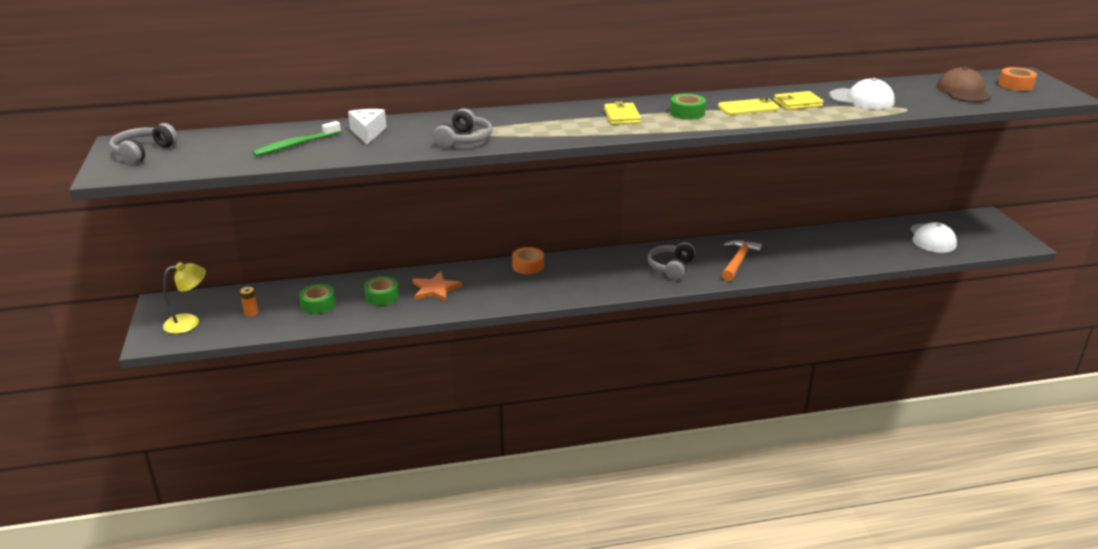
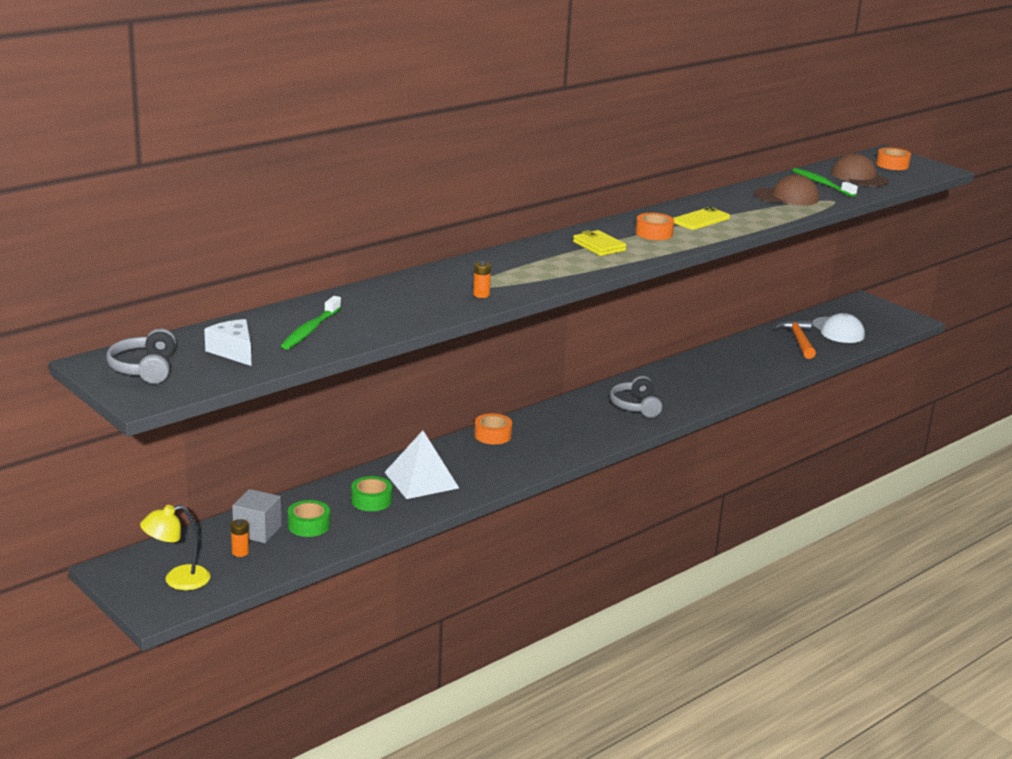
camera: 30 degrees left, 5 degrees down
yellow lamp [163,262,206,334] -> yellow lamp turned 150 degrees counterclockwise [140,505,210,590]
white cheese [348,109,386,144] -> white cheese moved to [204,319,251,366]
orange star [412,271,463,302] -> white pyramid [384,431,459,499]
grey headphones [433,109,492,148] -> orange battery [473,261,491,298]
green tape [670,94,706,120] -> orange tape [635,213,674,240]
orange hammer [722,240,763,281] -> orange hammer moved to [774,320,816,359]
yellow wallet [774,91,824,110] -> none
white cap [829,78,895,109] -> brown cap [754,174,819,205]
none -> grey cube [232,489,281,543]
none -> green toothbrush [792,168,858,197]

